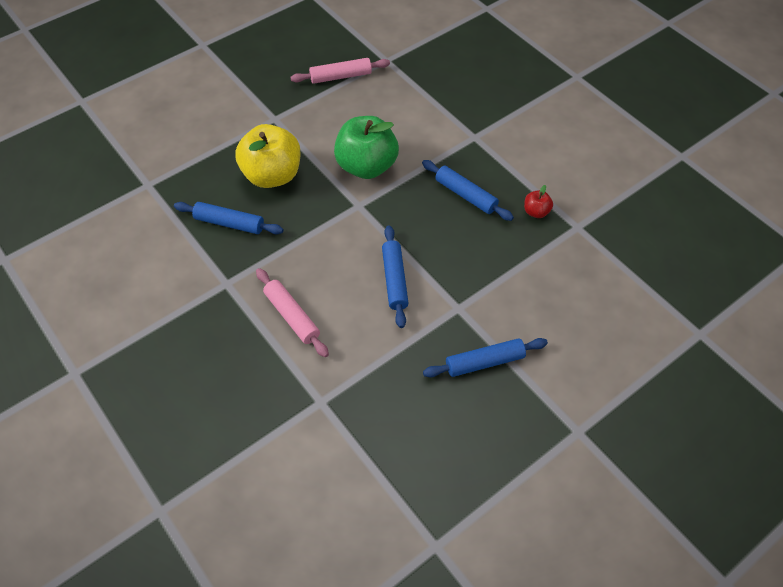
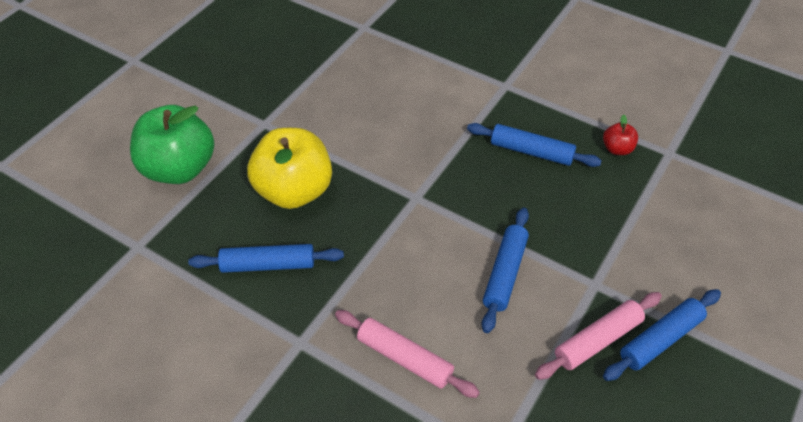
camera: 20 degrees left, 5 degrees down
pink rolling pin [290,58,390,84] -> pink rolling pin moved to [535,292,662,380]
green apple [334,116,399,179] -> green apple moved to [130,105,215,184]
blue rolling pin [382,225,409,328] -> blue rolling pin turned 45 degrees clockwise [481,208,529,333]

